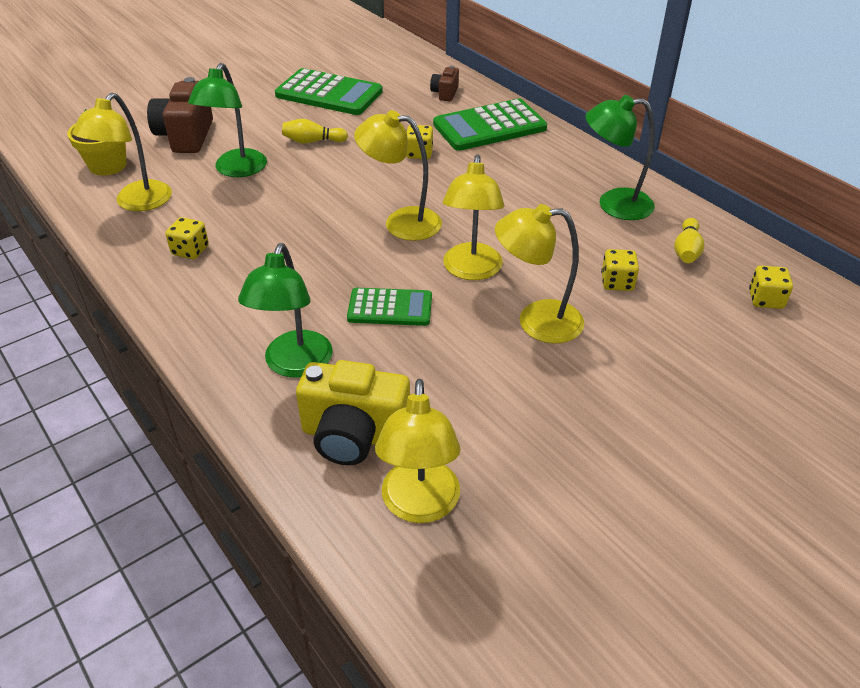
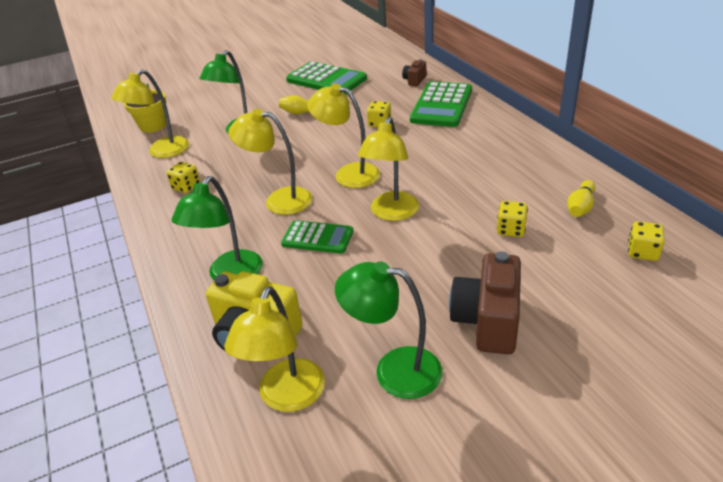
camera: 15 degrees right, 5 degrees down
brown camera [147,77,213,153] -> brown camera moved to [449,251,521,354]
green calculator [433,99,547,151] -> green calculator turned 60 degrees counterclockwise [410,82,472,127]
yellow lamp [495,204,584,344] -> yellow lamp moved to [228,109,312,215]
green lamp [586,95,655,220] -> green lamp moved to [335,261,442,399]

